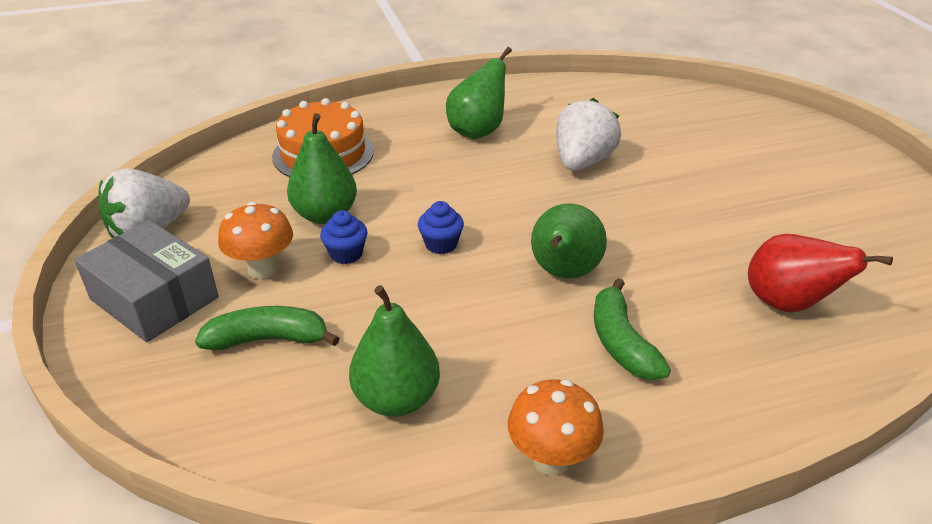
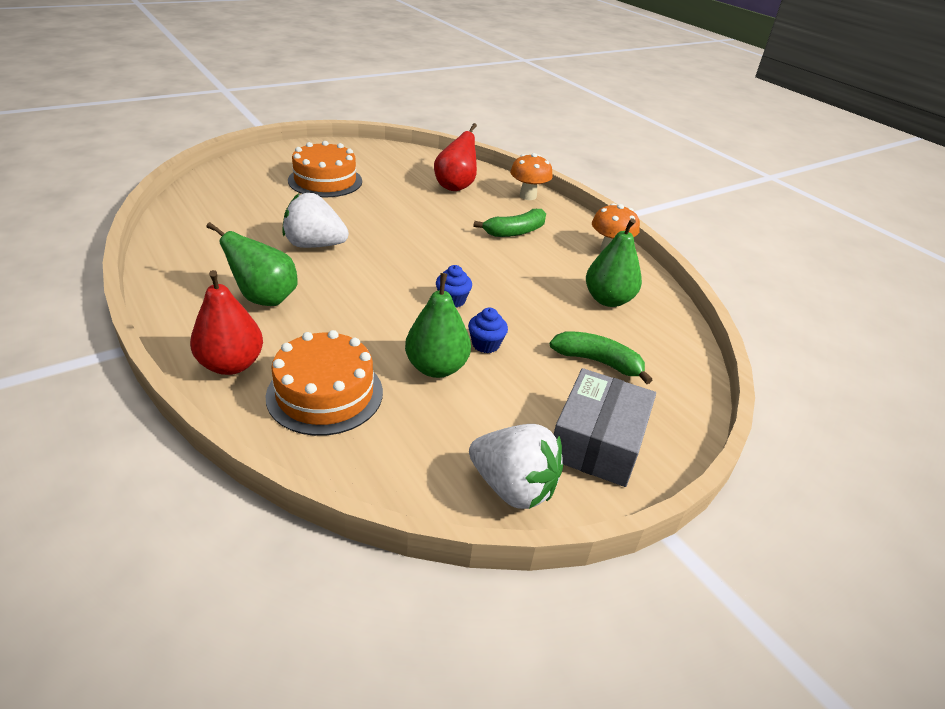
camera: 110 degrees left, 0 degrees up
green banana [195,306,340,350] -> green banana turned 135 degrees clockwise [550,331,652,384]
orange mushroom [218,202,293,279] -> orange mushroom moved to [510,153,553,200]
green pear [531,203,607,278] -> none
none -> red pear [190,270,263,375]
none -> orange cake [288,141,362,197]

